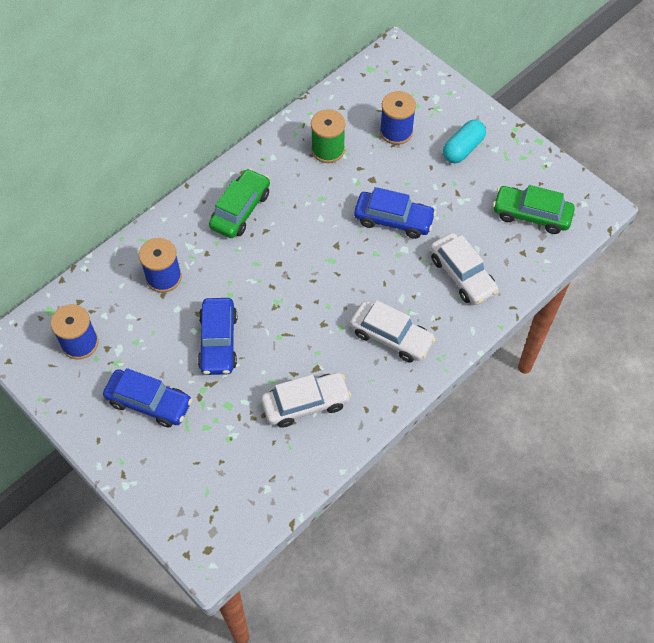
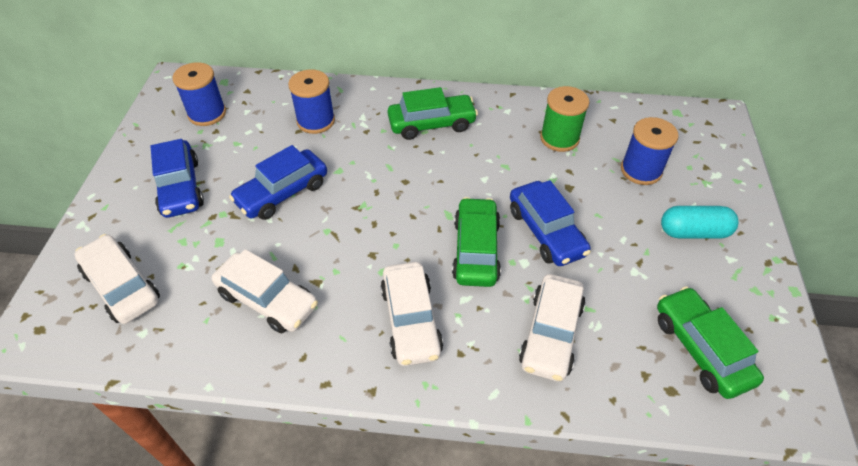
camera: 50 degrees right, 10 degrees down
none -> white car [75,234,160,324]
none -> green car [452,197,501,287]

